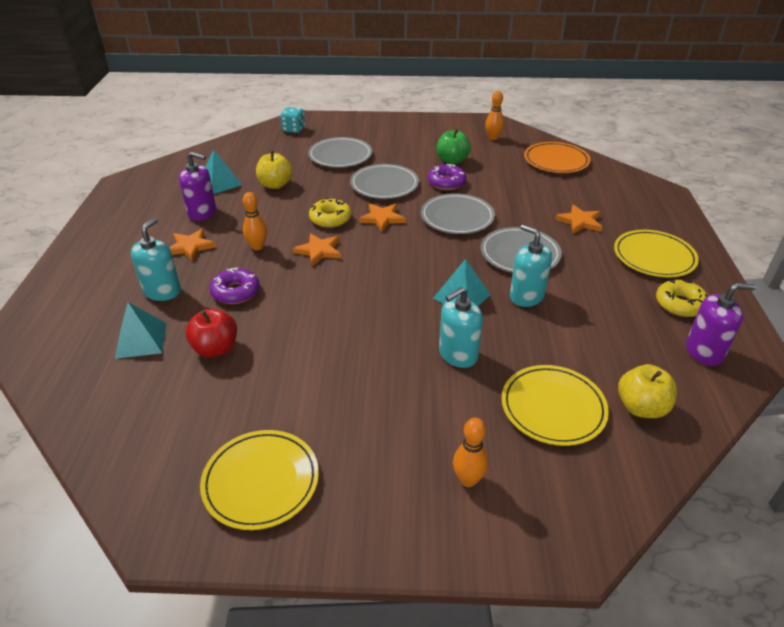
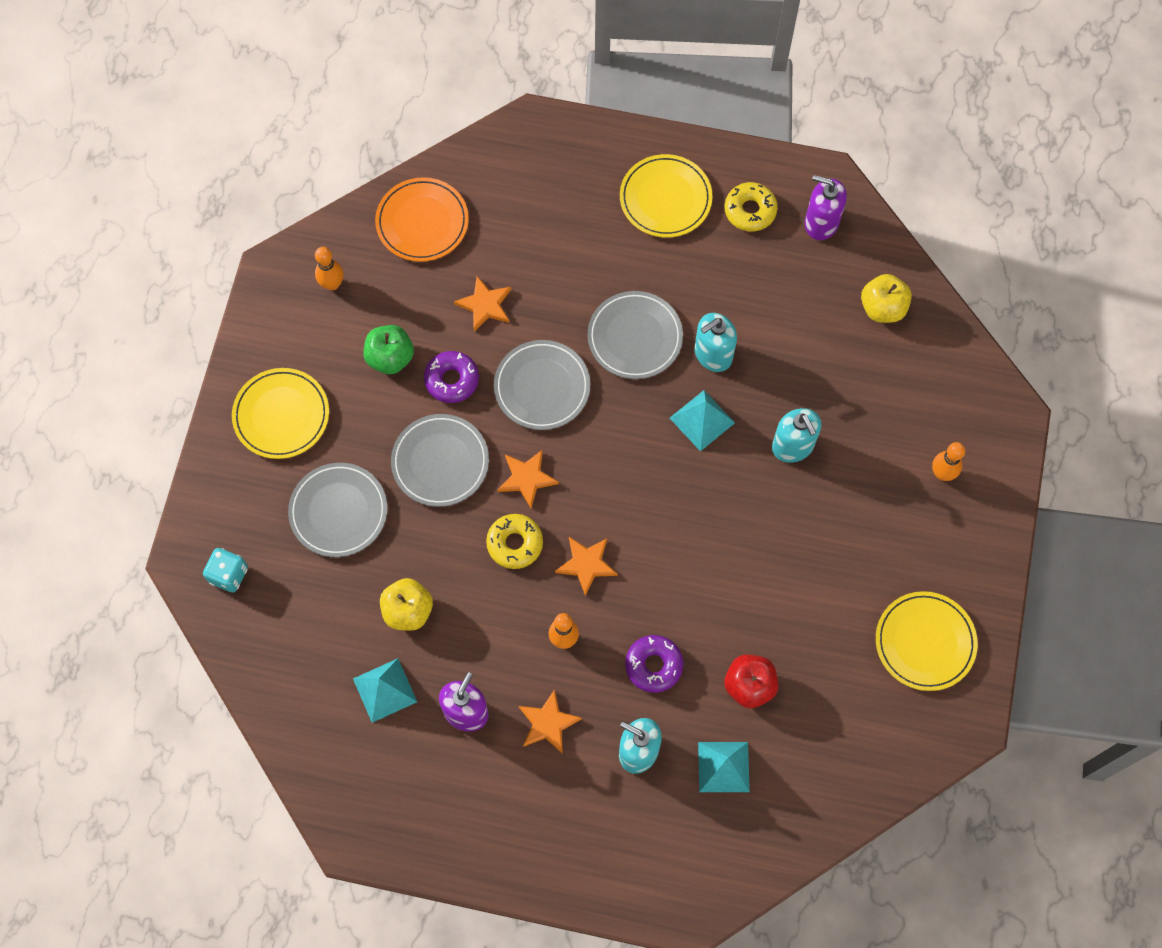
camera: 80 degrees left, 30 degrees up
yellow plate [502,365,609,446] -> yellow plate moved to [232,368,329,459]
orange star [555,204,602,234] -> orange star moved to [454,276,511,332]
purple soap dispenser [686,283,756,366] -> purple soap dispenser turned 75 degrees counterclockwise [805,175,847,240]

